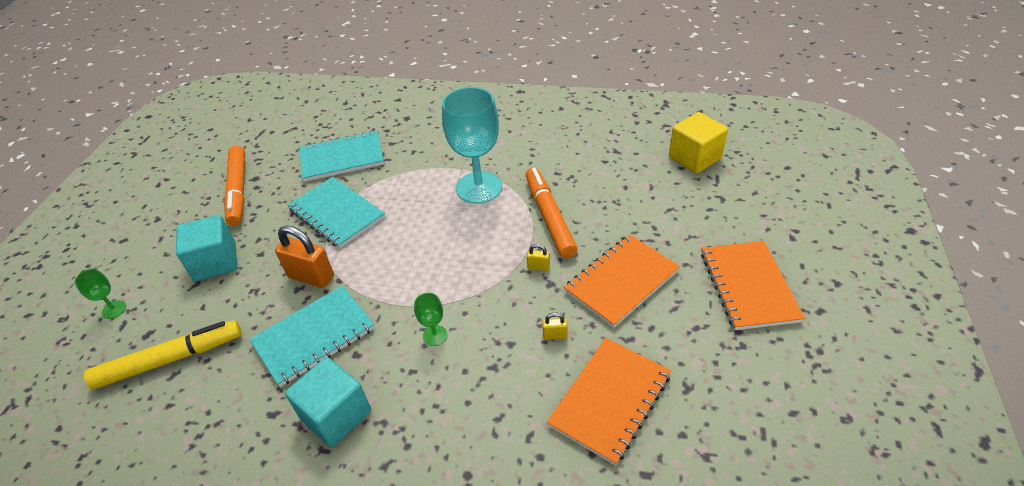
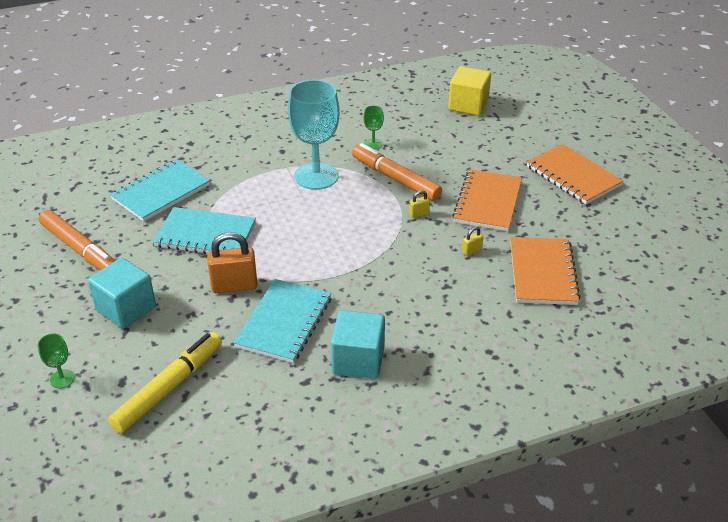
camera: 35 degrees left, 5 degrees down
green goblet [414,293,447,346] -> green goblet moved to [364,105,384,149]

